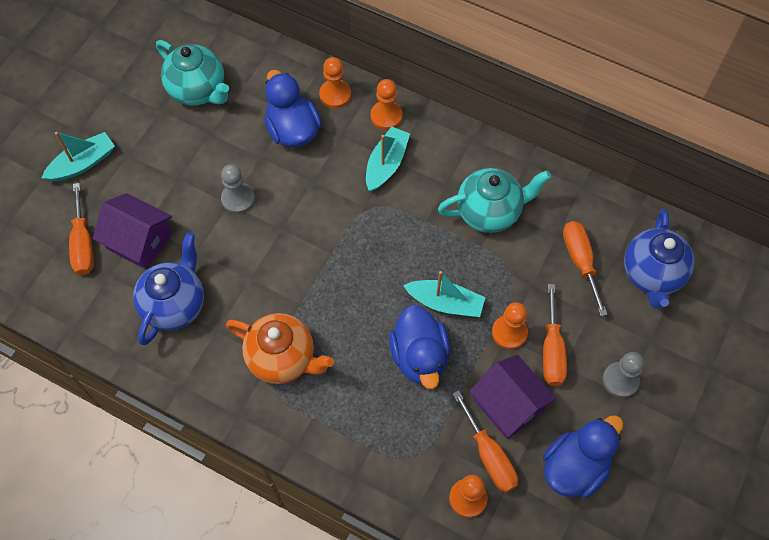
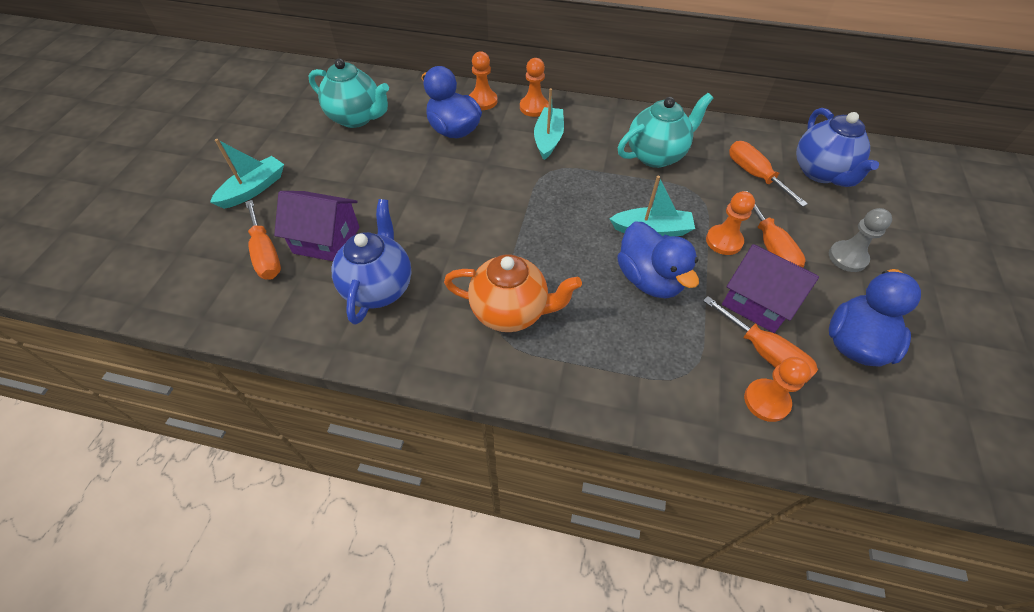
camera: 15 degrees left, 10 degrees down
grey pawn [221,164,255,214] -> none

